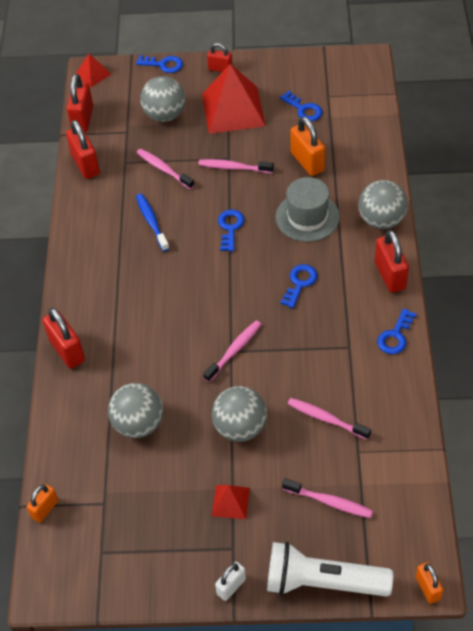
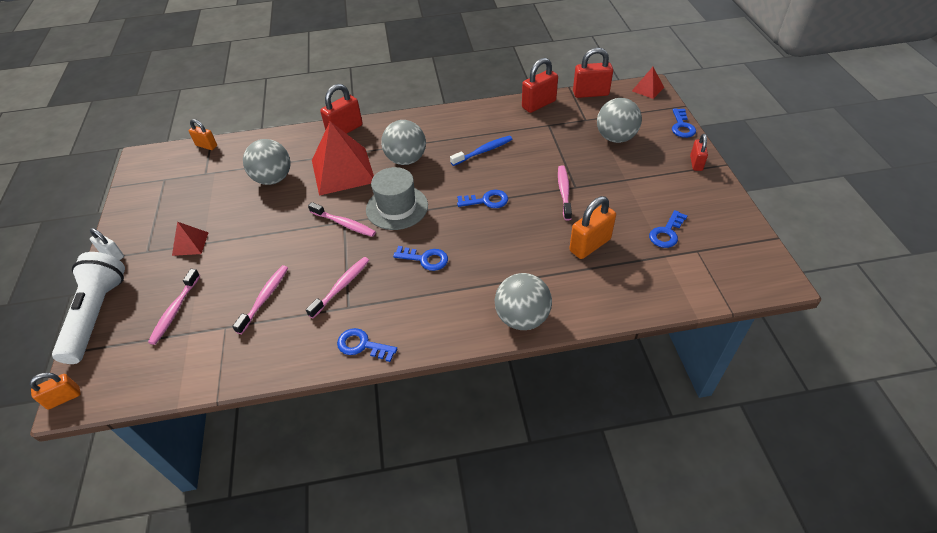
camera: 80 degrees right, 5 degrees down
pink toothbrush [137,149,195,189] -> pink toothbrush moved to [306,257,369,318]
red pyramid [202,64,266,134] -> red pyramid moved to [312,121,374,196]
grey ball [212,386,267,442] -> grey ball moved to [381,120,426,165]
grey hat [276,177,340,242] -> grey hat moved to [366,167,428,230]
red padlock [375,230,409,293] -> none

